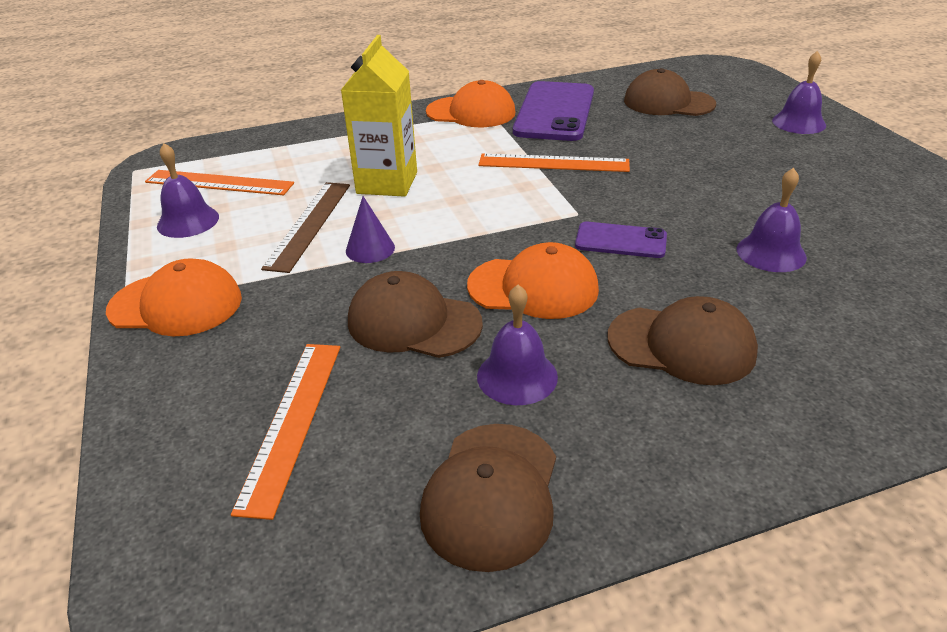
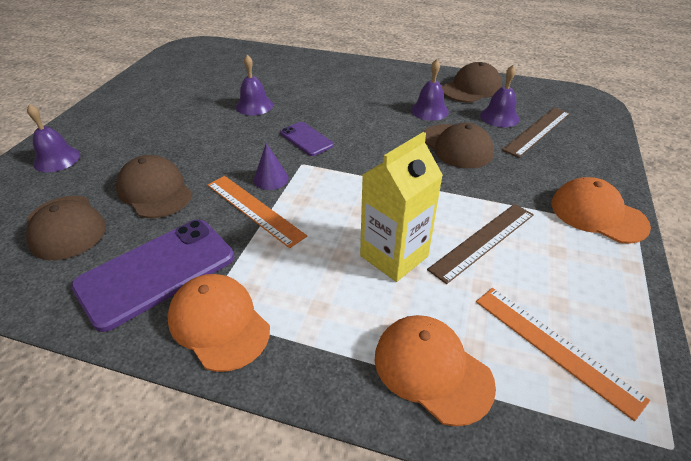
camera: 145 degrees left, 5 degrees up
purple bell [157,143,219,238] -> purple bell moved to [480,65,519,127]
orange ruler [231,344,341,520] -> brown ruler [502,107,570,158]
purple cone [346,196,395,263] -> purple cone moved to [254,143,289,190]
orange cap [467,242,599,319] -> orange cap moved to [375,315,496,426]
brown cap [608,296,758,385] -> brown cap moved to [116,155,192,218]

